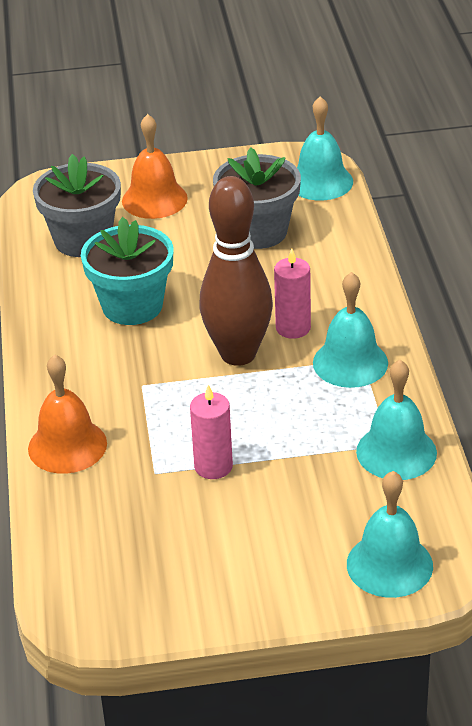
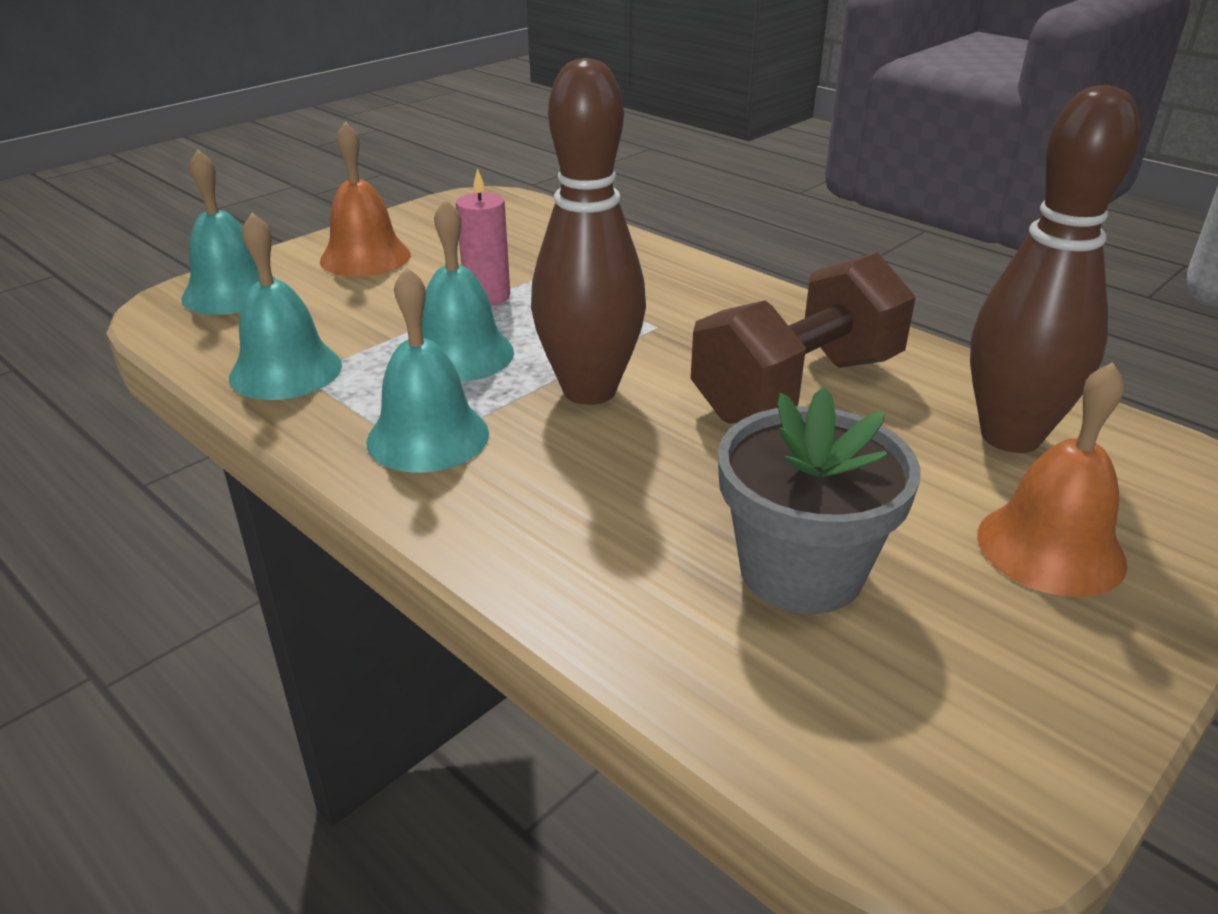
camera: 140 degrees right, 5 degrees down
orange bell [28,354,107,474] -> orange bell moved to [320,122,411,277]
grey flower pot [33,154,121,257] -> brown bowling pin [970,85,1140,453]
turquoise flower pot [81,217,174,325] -> brown dumbbell [691,252,916,424]
pink candle [274,249,311,339] -> none
turquoise bell [297,96,353,200] -> turquoise bell moved to [422,199,514,382]

